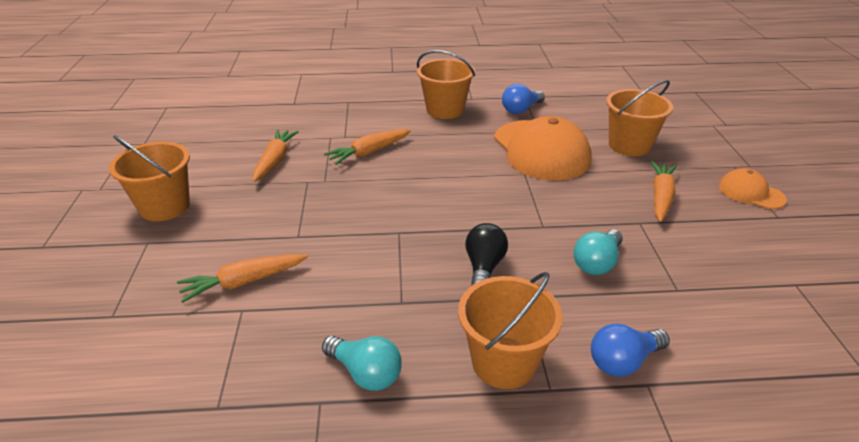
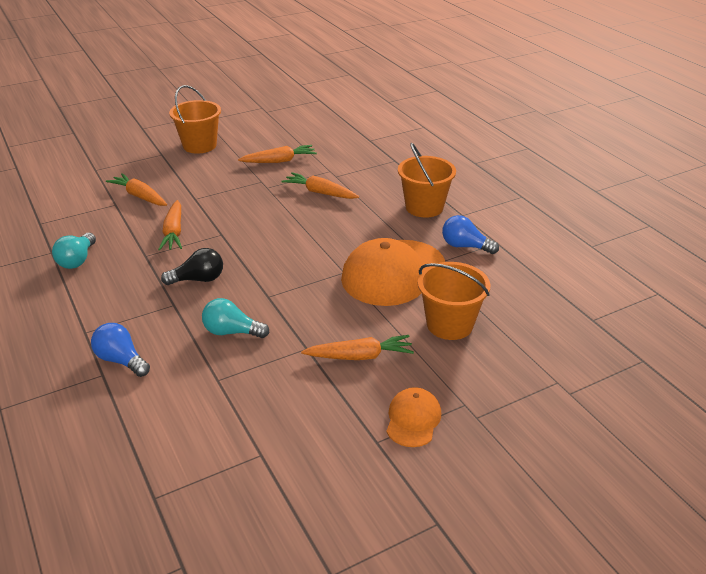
camera: 65 degrees right, 0 degrees up
orange bucket [458,272,563,389] -> none
none -> orange carrot [158,200,182,251]

